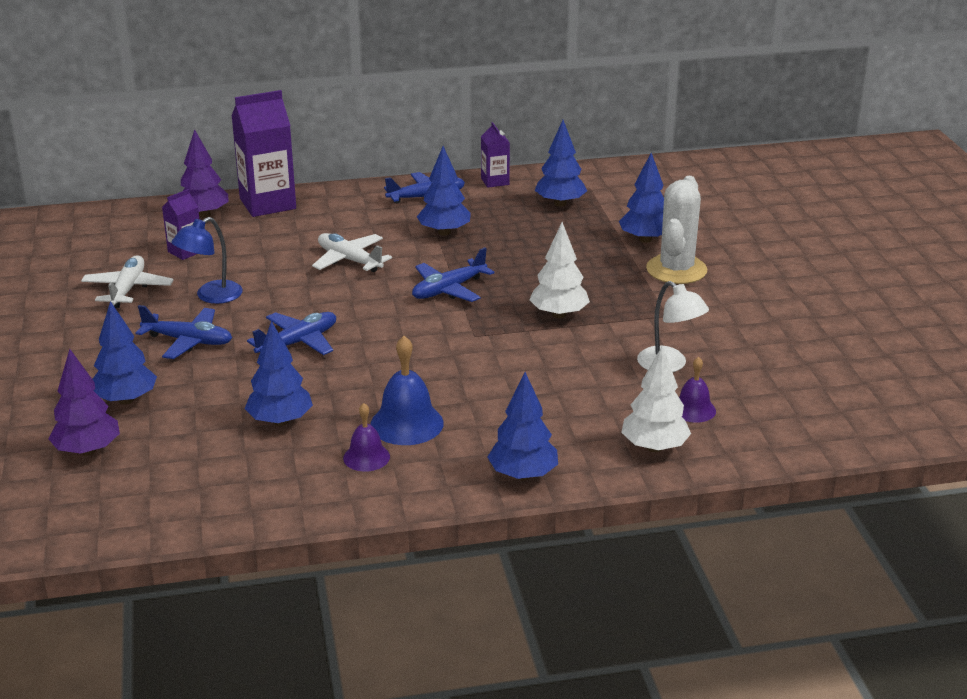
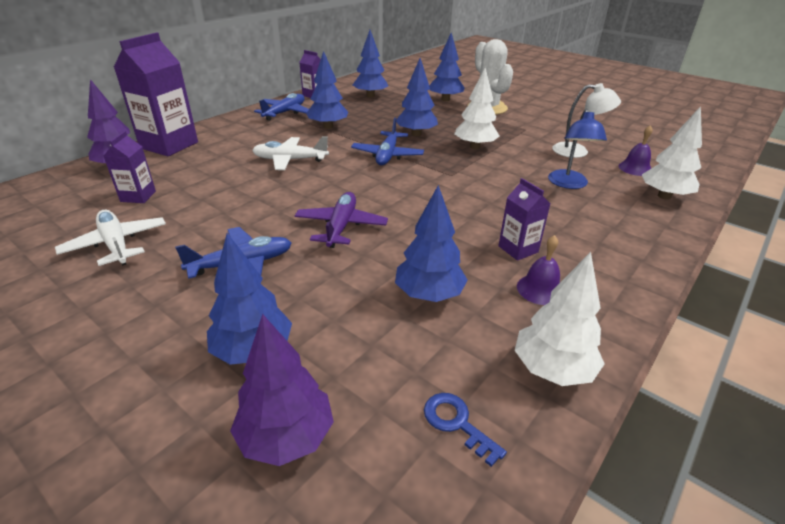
camera: 40 degrees left, 5 degrees up
blue lamp [171,217,243,304] -> blue lamp moved to [548,109,607,189]
blue plane [247,312,336,355] -> purple plane [295,192,388,248]
blue bell [370,336,444,445] -> purple carton [498,178,550,261]
blue tree [487,372,558,480] -> blue tree moved to [396,58,438,136]
none -> blue key [424,393,507,467]
none -> white tree [515,252,605,386]

